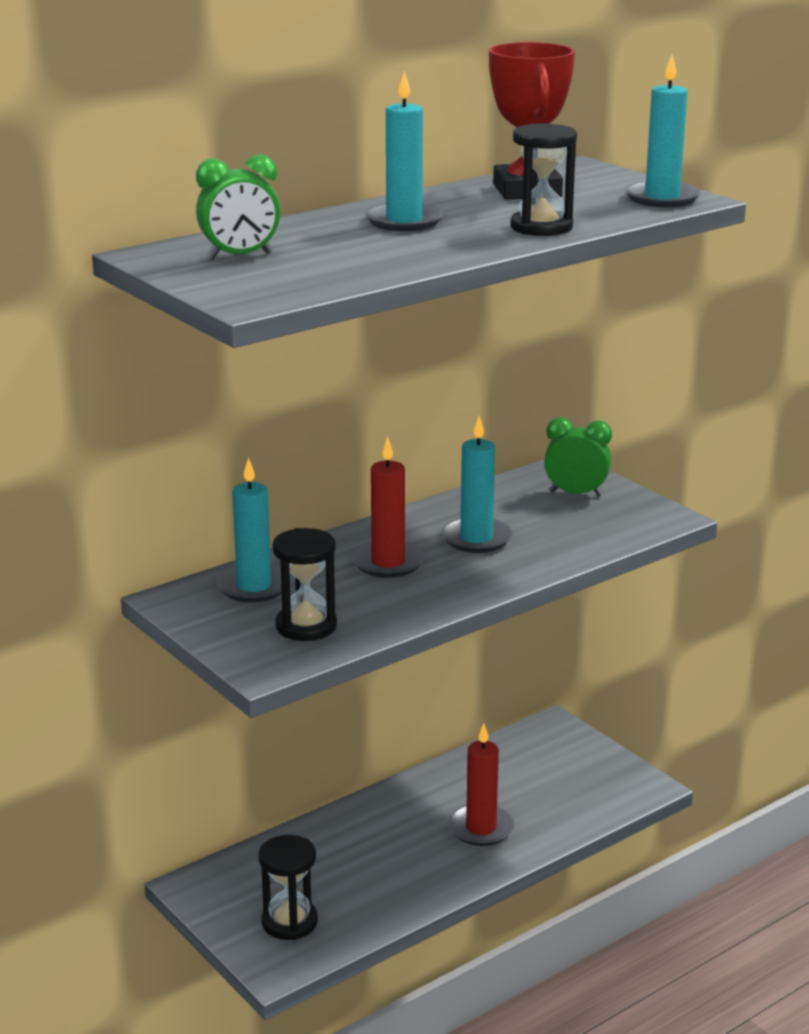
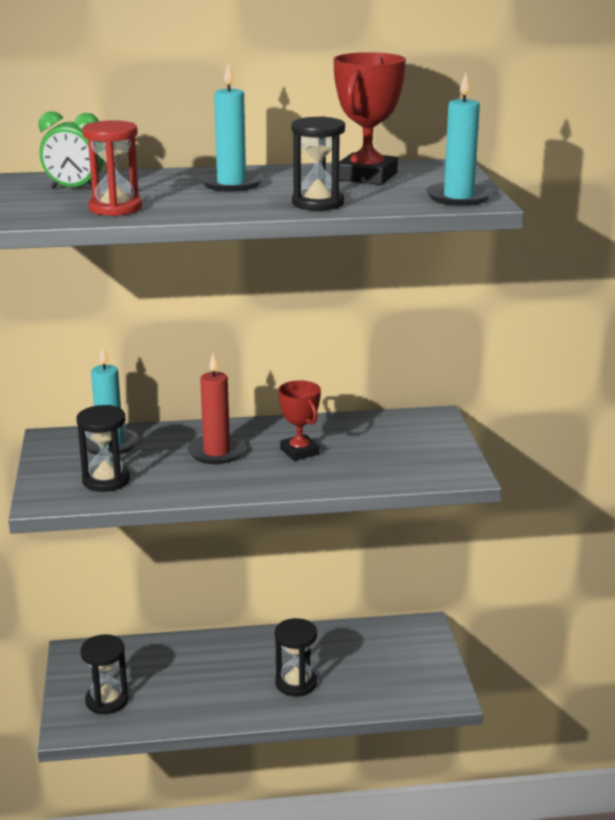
camera: 30 degrees right, 0 degrees up
turquoise candle [441,416,512,553] -> red trophy [278,380,321,461]
red candle [448,724,515,846] -> black hourglass [275,618,317,696]
green clock [544,417,612,496] -> none
none -> red hourglass [82,120,142,216]

